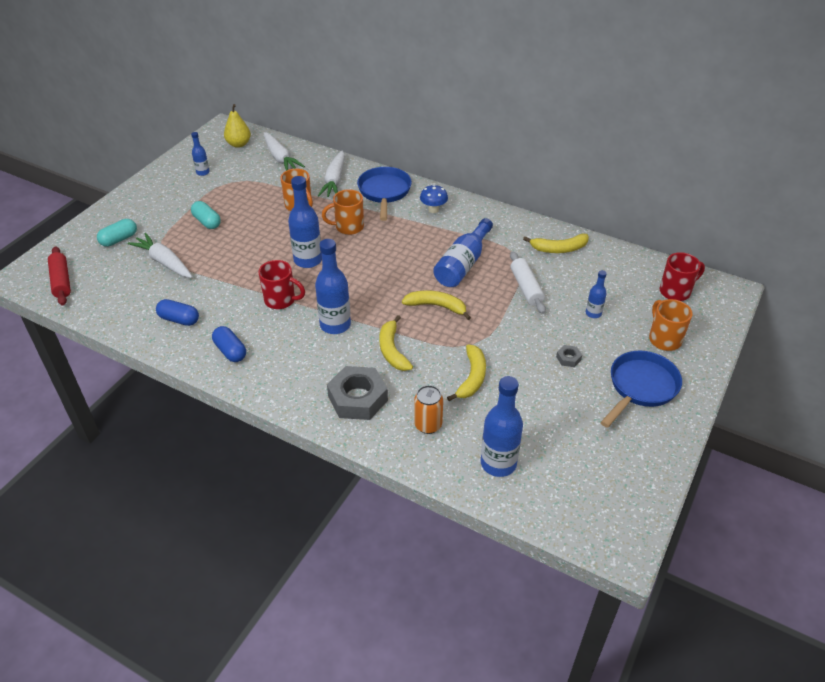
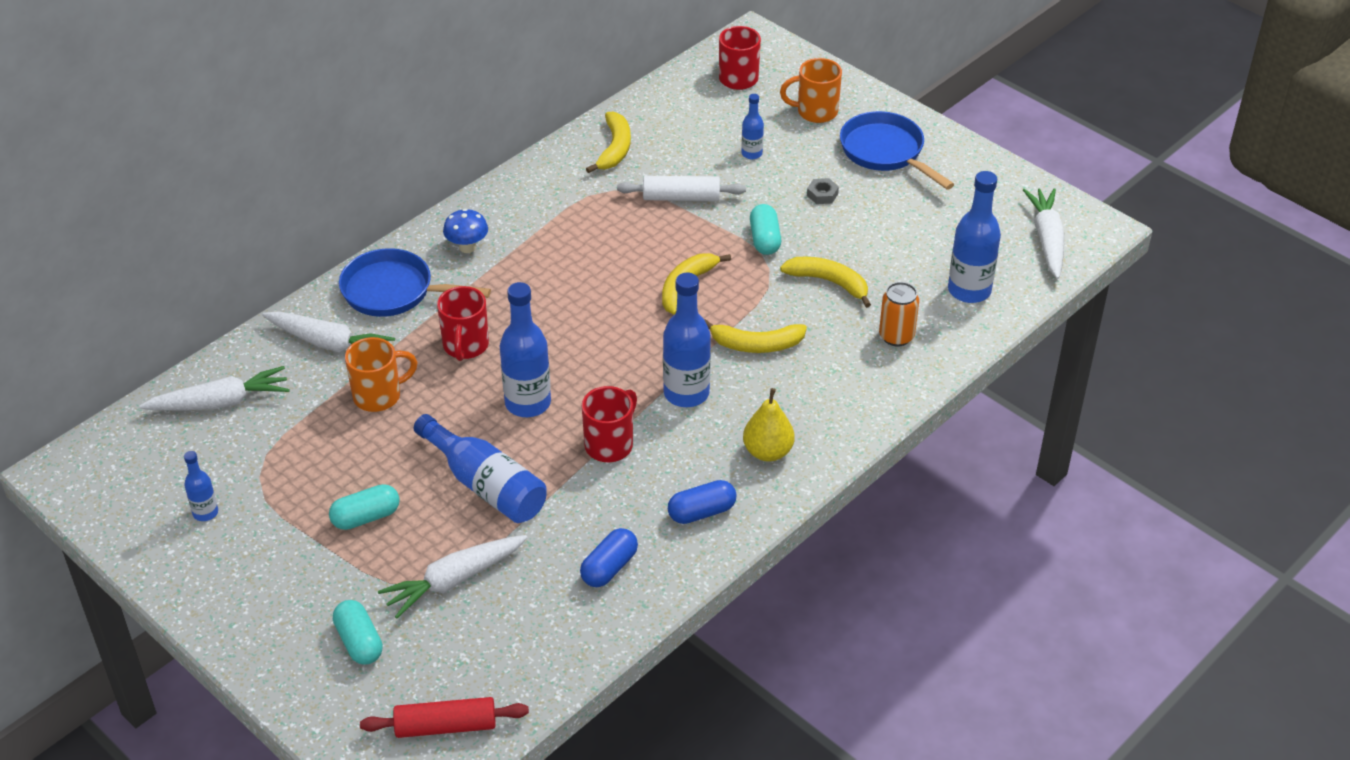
camera: 75 degrees left, 0 degrees up
yellow pear [224,104,251,148] -> yellow pear moved to [743,388,795,462]
orange mug [322,189,364,235] -> red mug [437,286,489,361]
grey nut [327,366,388,420] -> none
blue bottle [433,218,493,287] -> blue bottle moved to [414,414,547,523]
none -> turquoise capsule [750,204,781,255]
none -> white carrot [1023,188,1064,279]

